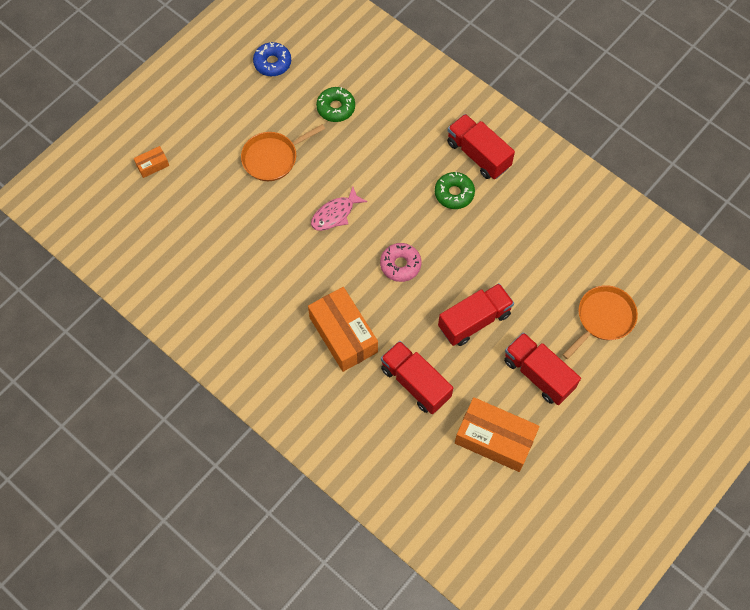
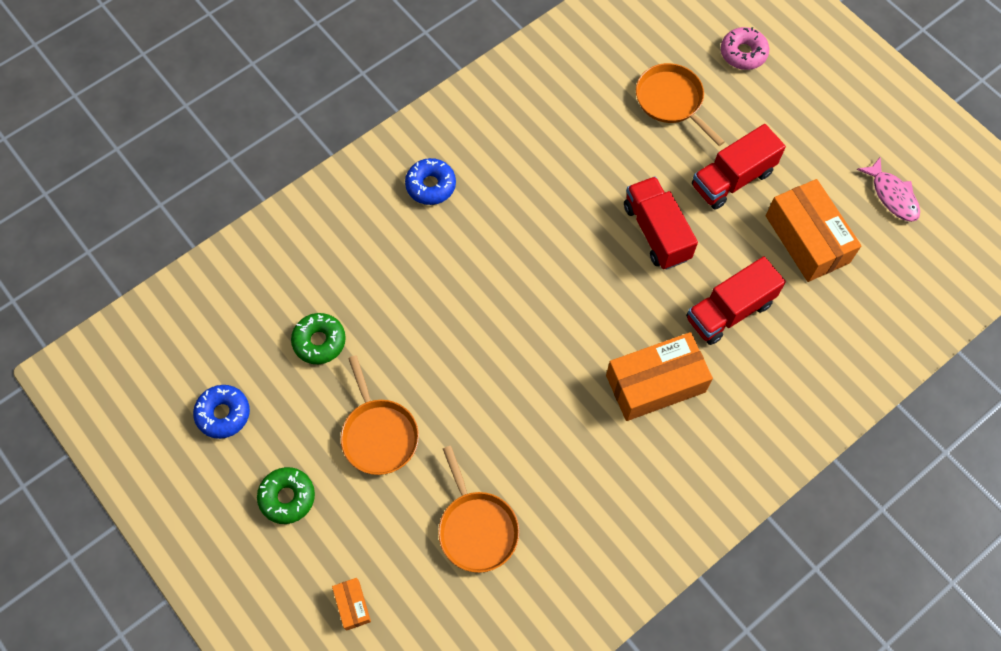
camera: 80 degrees left, 0 degrees up
pink fish [311,187,368,231] -> pink fish moved to [857,157,920,222]
pink donut [380,243,422,282] -> pink donut moved to [721,27,769,70]
green donut [435,172,475,209] -> green donut moved to [257,467,315,524]
red truck [447,114,515,179] -> blue donut [405,158,456,205]
orange box [455,397,539,472] -> orange box turned 60 degrees counterclockwise [766,179,861,282]
none -> orange pan [438,446,519,573]

